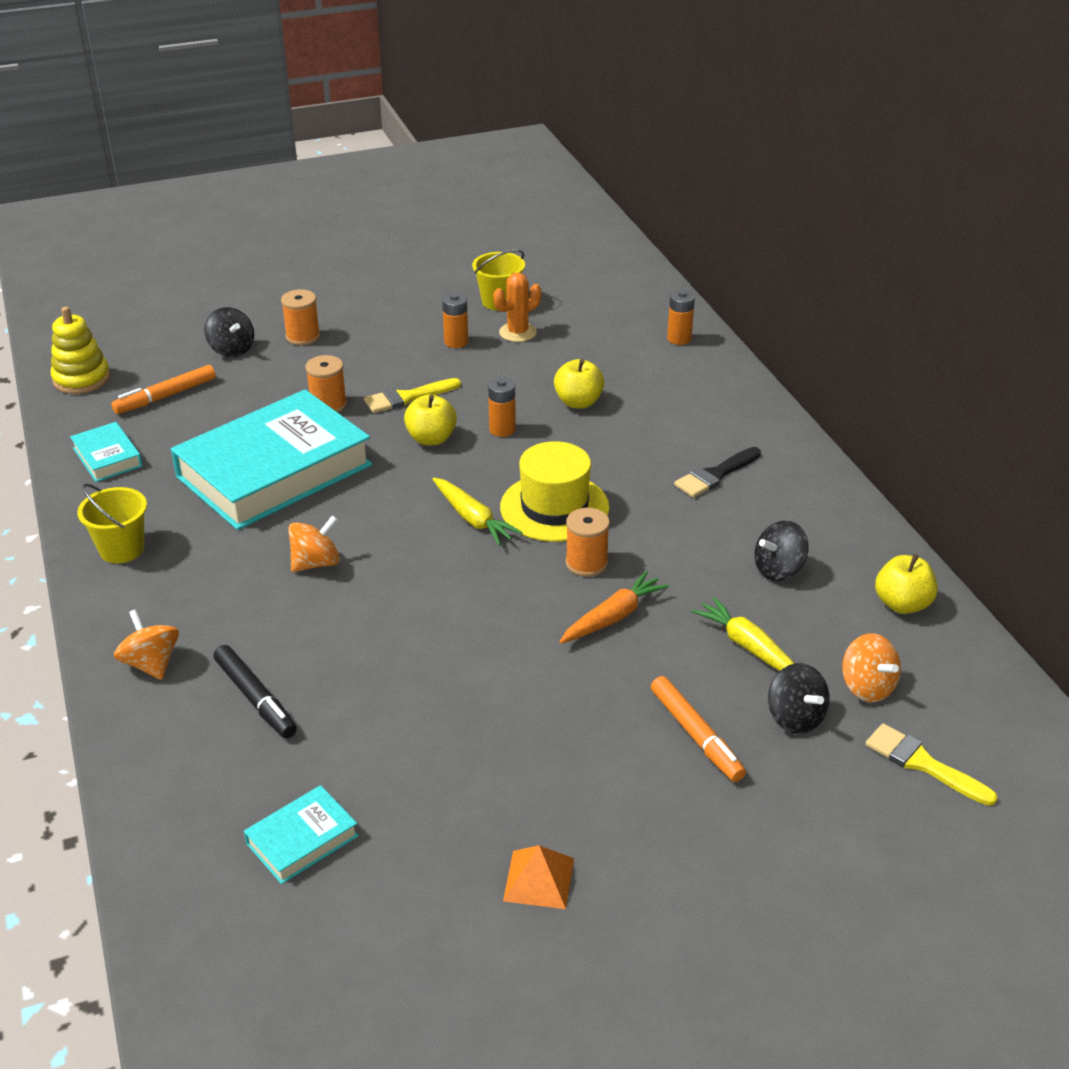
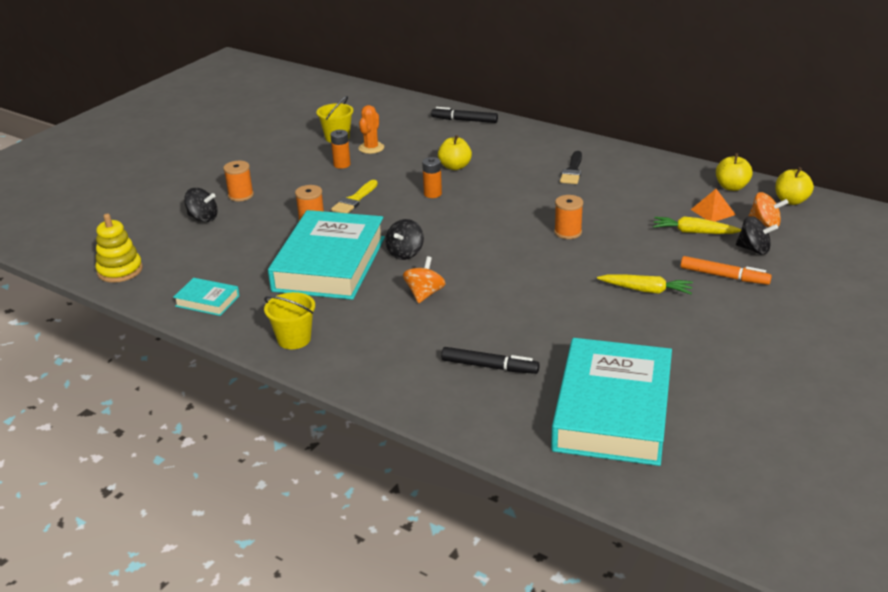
camera: 35 degrees left, 5 degrees down
orange marker [112,365,216,414] -> none
orange spinning top [114,609,179,680] -> none
turquoise book [244,785,359,884] -> turquoise book [551,338,672,466], size x2.33
yellow apple [404,394,457,445] -> yellow apple moved to [775,167,814,205]
yellow carrot [432,477,523,546] -> yellow carrot moved to [597,274,693,294]
yellow hat [500,441,609,542] -> none
orange pyramid [503,845,574,909] -> orange pyramid moved to [691,189,736,222]
orange carrot [560,571,670,644] -> none
orange battery [667,290,695,345] -> black marker [431,107,498,123]
black spinning top [754,521,809,581] -> black spinning top moved to [385,219,424,260]
yellow brush [865,723,998,806] -> none

